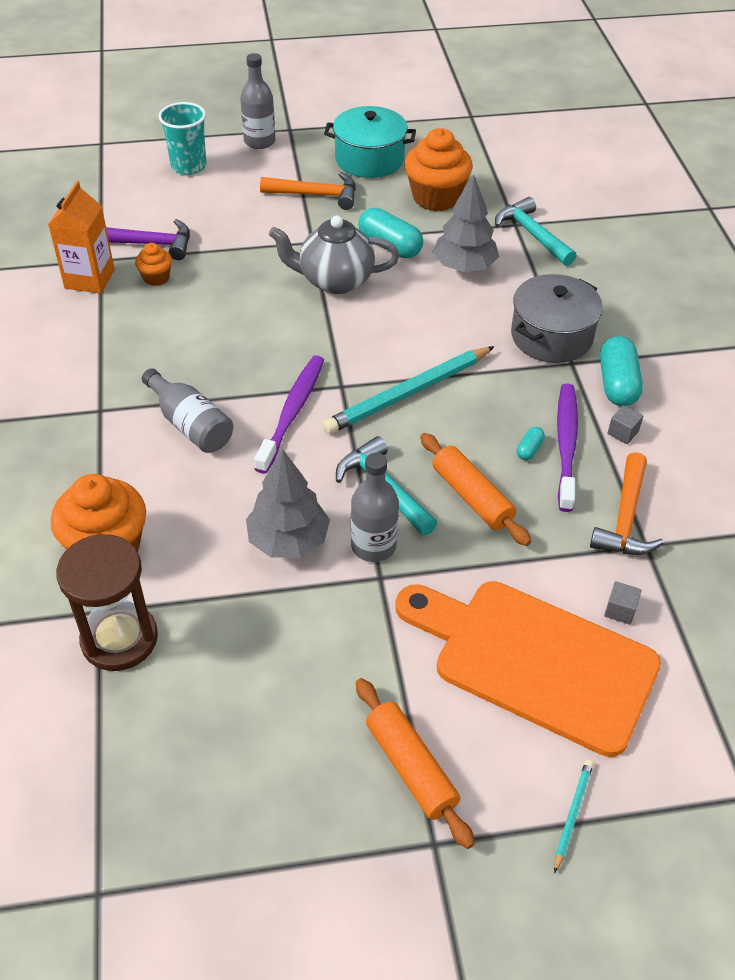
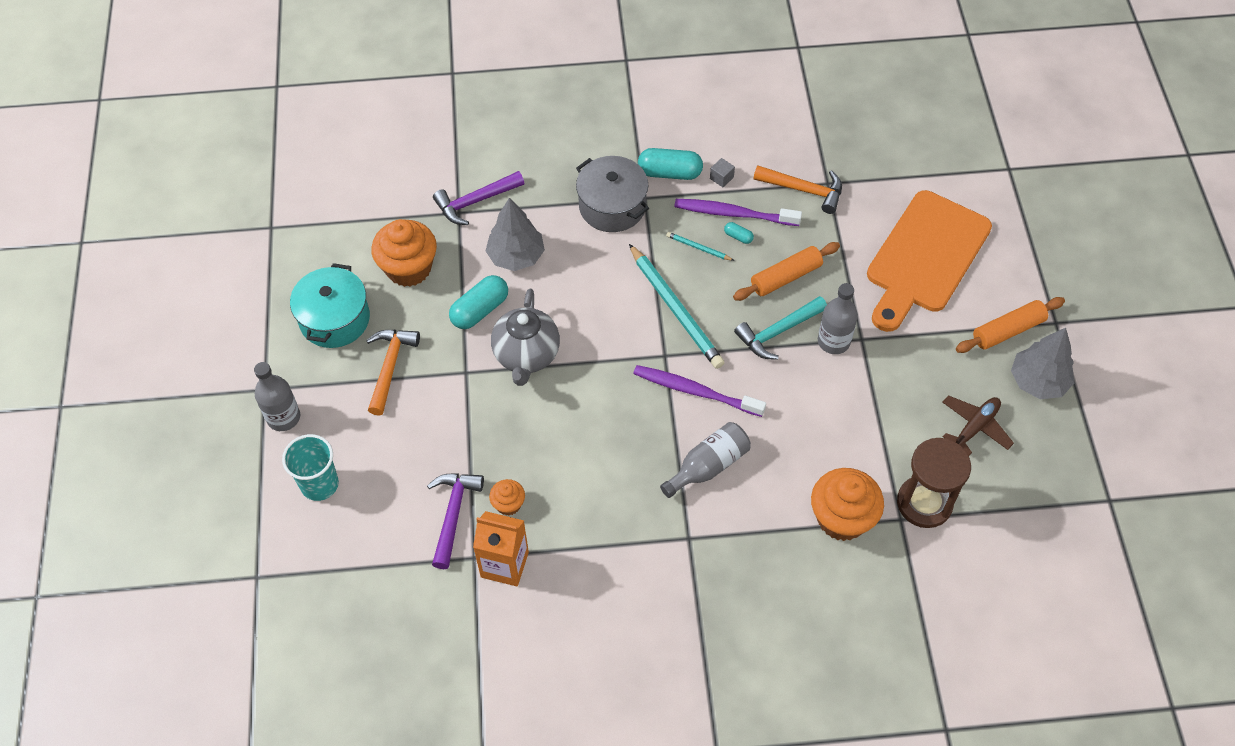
camera: 85 degrees left, 10 degrees up
grey tree [246,449,330,558] -> grey tree moved to [1011,328,1074,399]
turquoise hammer [495,197,577,266] -> purple hammer [433,171,524,225]
turquoise pencil [554,760,593,873] -> turquoise pencil moved to [666,232,734,261]
grey cube [604,581,642,625] -> none
none -> brown plane [943,395,1014,456]

